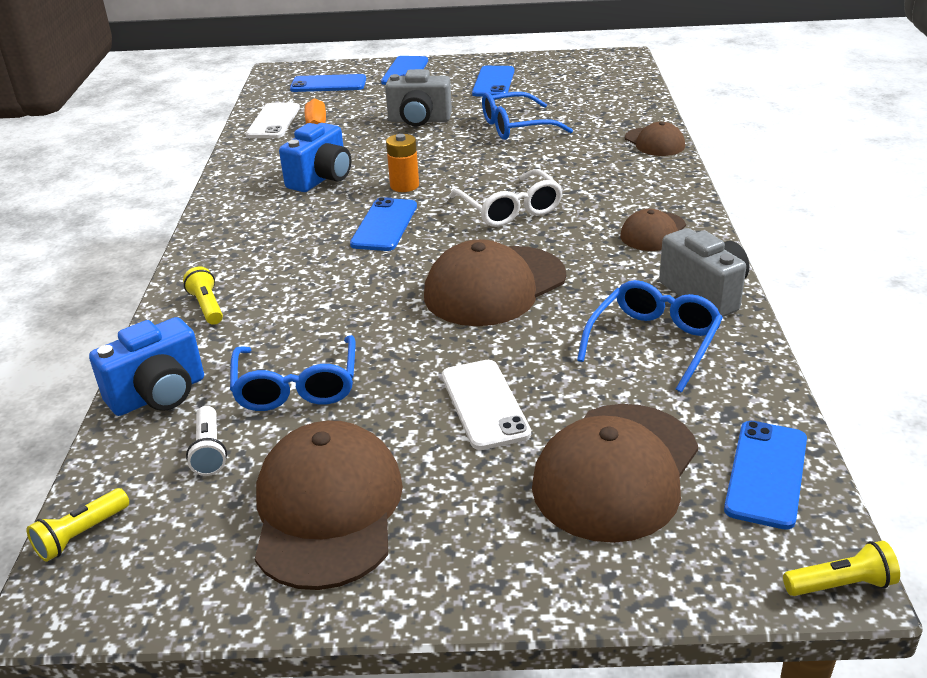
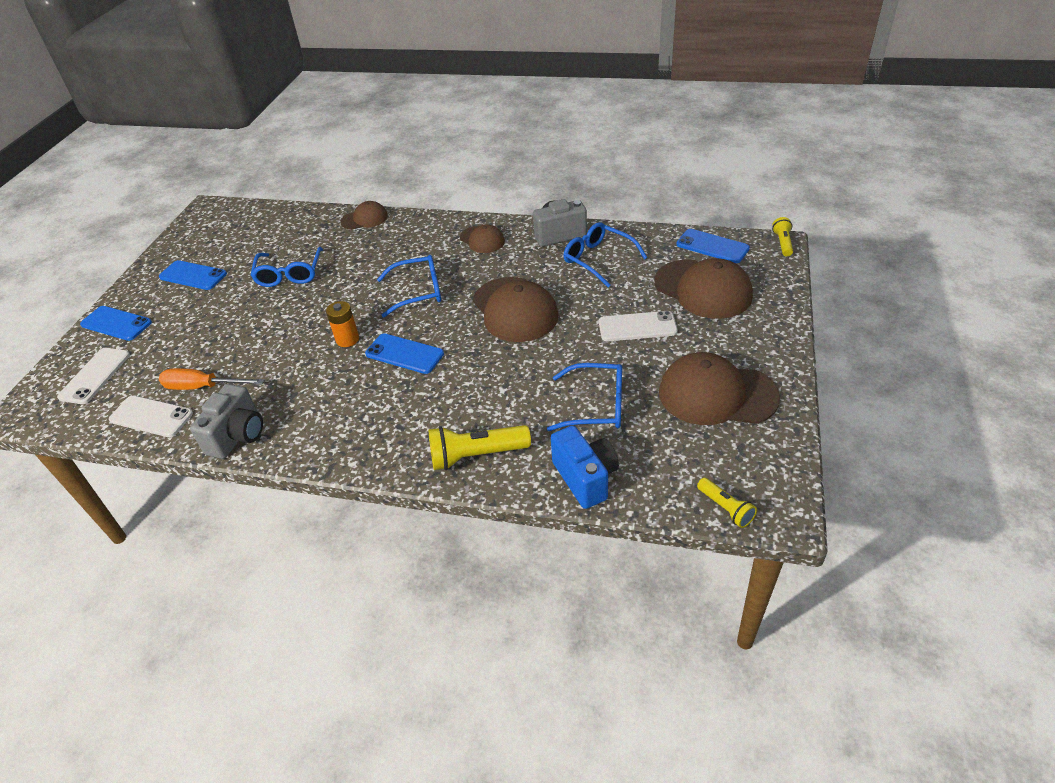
camera: 75 degrees left, 10 degrees up
yellow flashlight [183,266,223,325] -> yellow flashlight [429,425,531,470], size x1.74
white flashlight [186,406,227,476] -> none
blue camera [279,123,351,192] -> none
blue phone [290,74,366,92] -> white phone [57,348,130,404]
grey camera [385,69,452,126] -> grey camera moved to [190,384,263,459]
white glasses [449,169,563,227] -> blue glasses [377,255,441,318]

